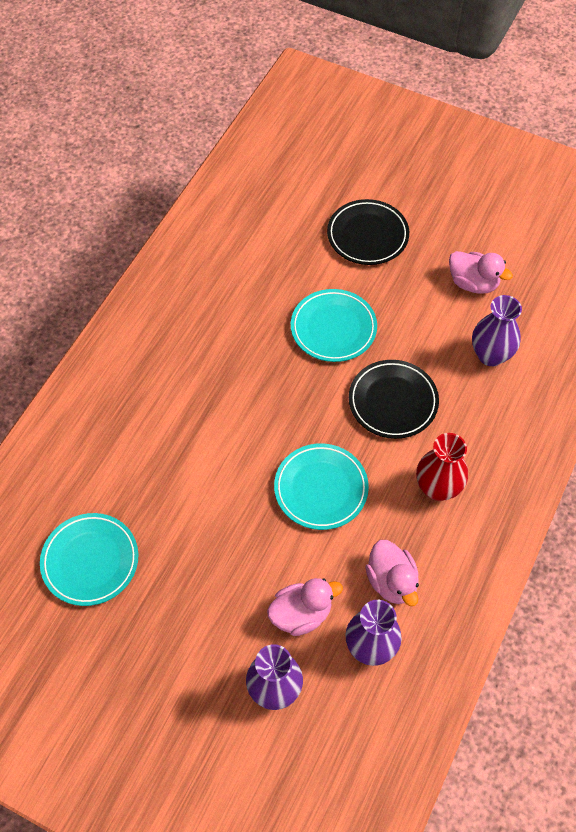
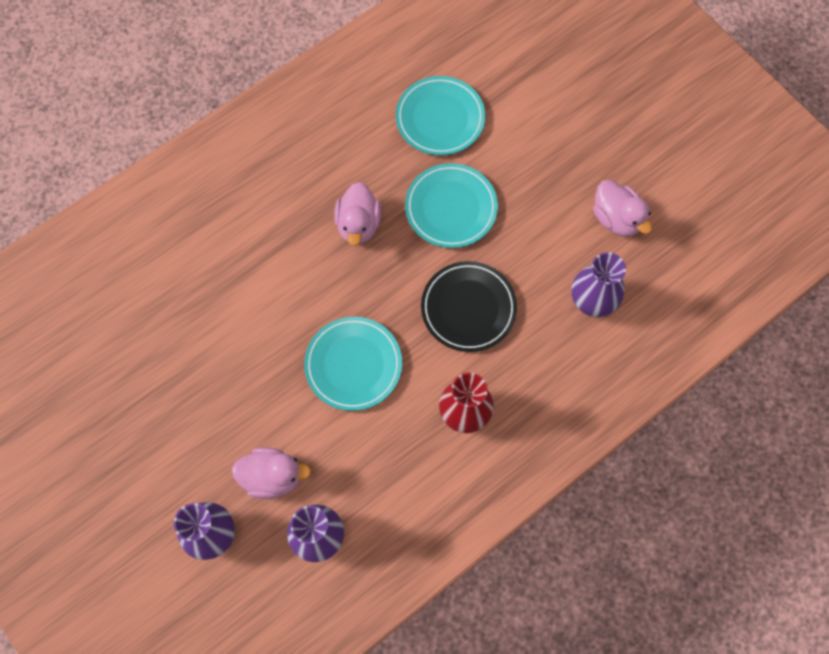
camera: 25 degrees right, 10 degrees up
turquoise plate [40,513,138,606] -> turquoise plate moved to [396,76,485,155]
black plate [327,199,409,265] -> none
pink duck [365,540,419,606] -> pink duck moved to [334,182,381,246]

